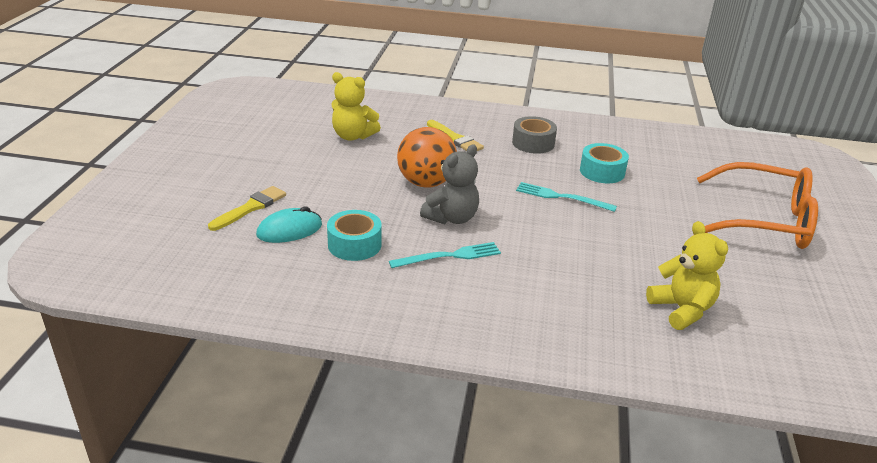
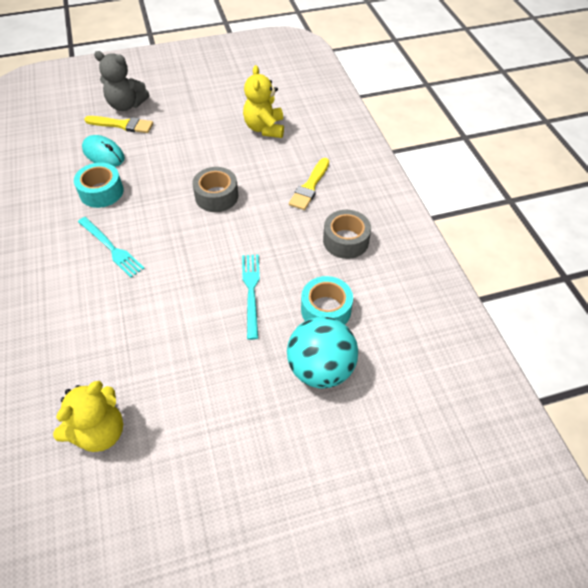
camera: 65 degrees right, 20 degrees up
orange ball [397,127,457,188] -> grey tape [192,167,238,212]
grey teddy bear [420,145,479,224] -> grey teddy bear moved to [94,51,149,111]
orange glasses [697,162,818,249] -> none
none -> turquoise ball [287,317,358,389]

